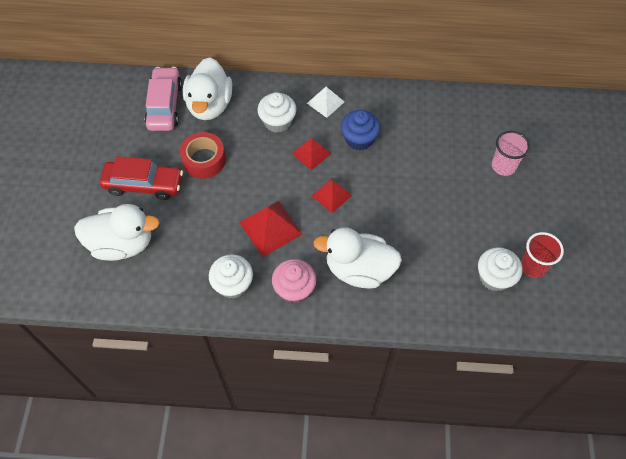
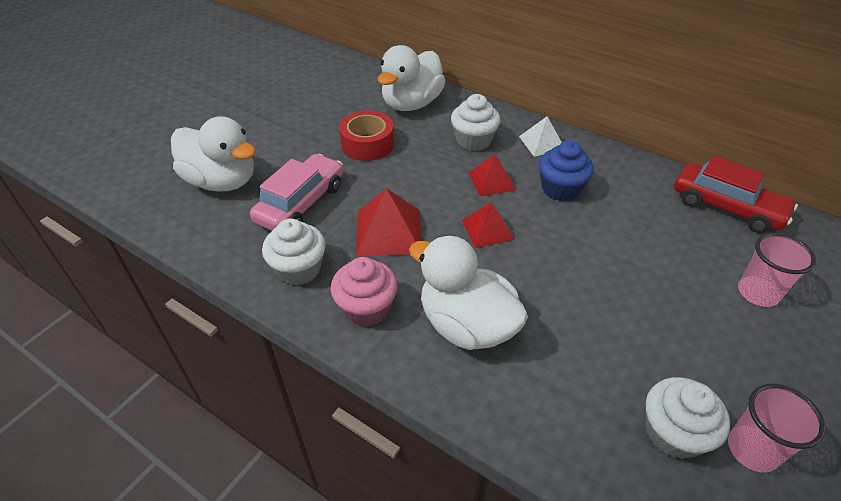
camera: 30 degrees right, 15 degrees down
red car [100,156,183,200] -> red car moved to [674,156,798,233]
pink car [144,67,182,131] -> pink car moved to [250,154,343,231]
red cup [521,232,564,278] -> pink cup [728,383,826,473]

